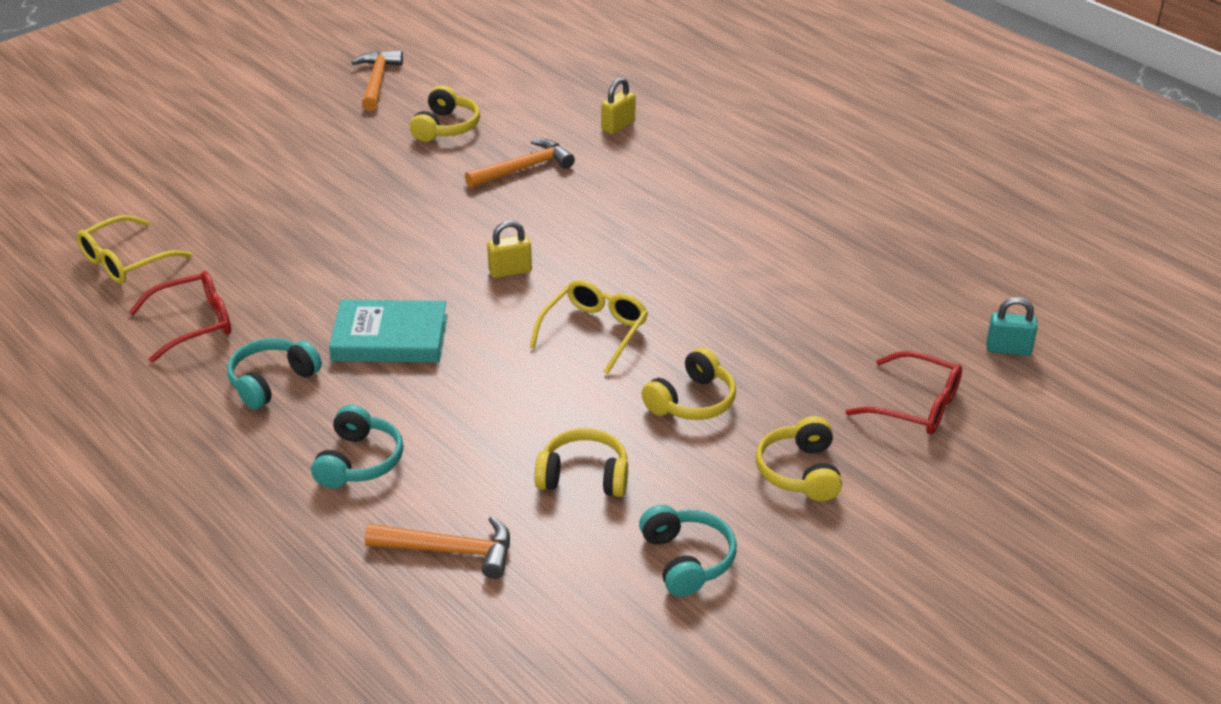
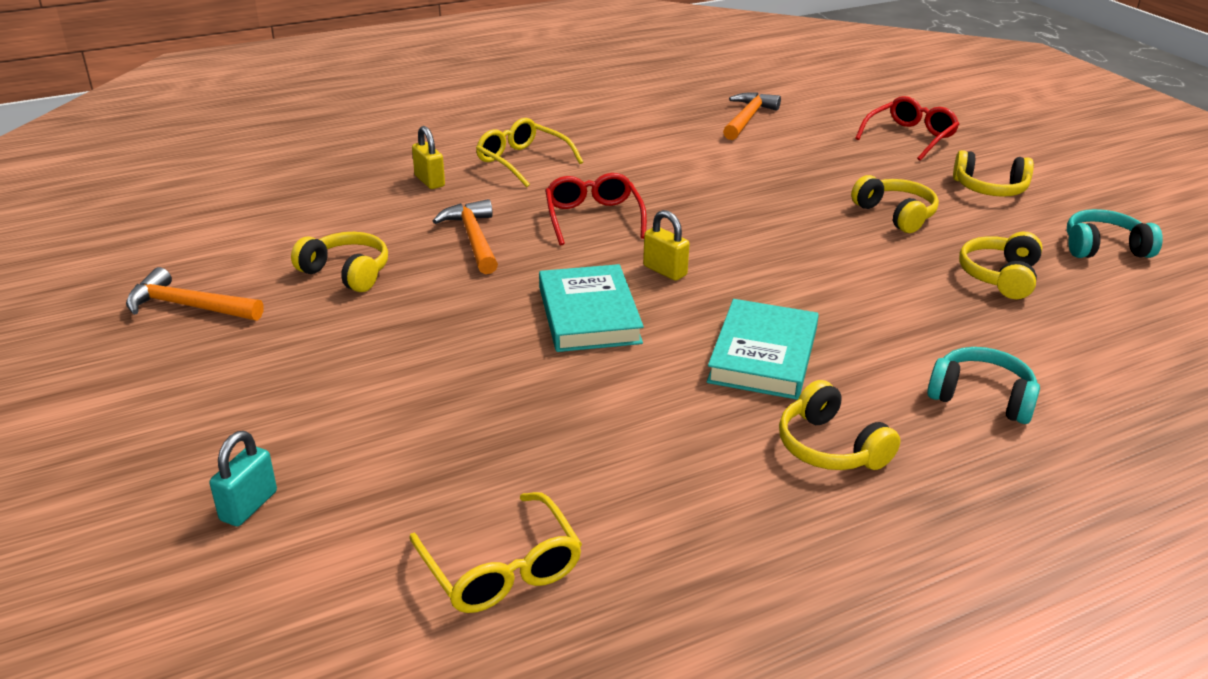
camera: 75 degrees left, 5 degrees down
red glasses [129,271,231,363] -> red glasses moved to [545,173,647,245]
turquoise headphones [227,338,322,409] -> yellow headphones [779,380,900,470]
orange hammer [365,516,510,579] -> orange hammer moved to [723,92,781,140]
yellow padlock [487,220,532,278] -> yellow padlock turned 45 degrees counterclockwise [643,210,689,281]
yellow glasses [530,280,648,374] -> yellow glasses moved to [476,118,583,187]
turquoise padlock [986,297,1038,356] -> turquoise padlock moved to [209,431,277,526]
none -> turquoise book [539,264,644,352]

